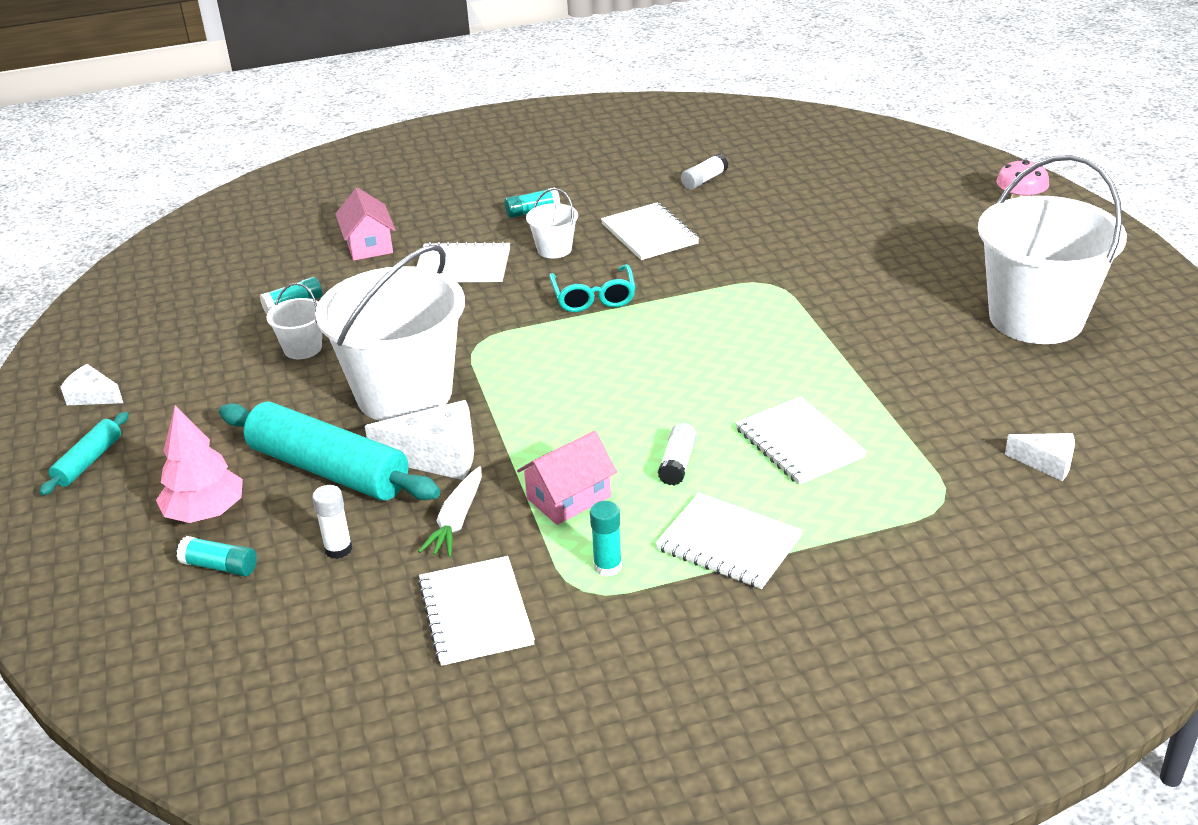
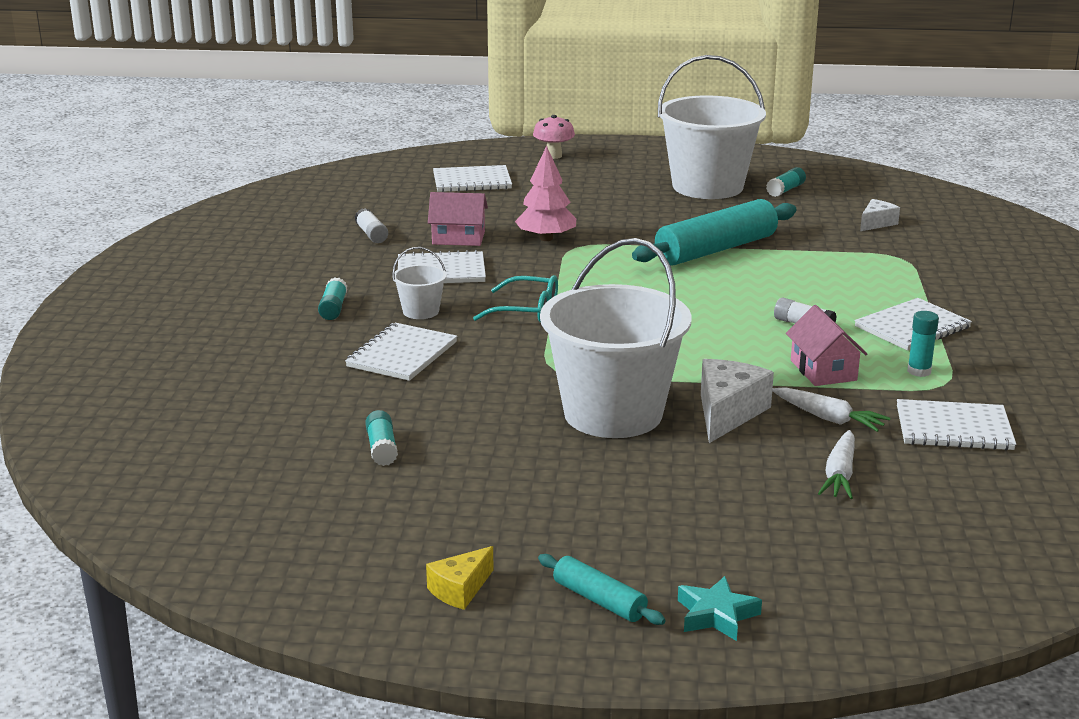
camera: 70 degrees left, 10 degrees down
white cheese [61,364,123,405] -> yellow cheese [426,546,494,610]
pink tree [156,406,243,523] -> pink tree moved to [515,146,576,241]
turquoise glue stick [177,536,257,577] -> turquoise glue stick moved to [766,167,806,197]
turquoise rolling pin [219,402,440,500] -> turquoise rolling pin moved to [632,199,797,266]
white bucket [266,283,322,359] -> none
white glue stick [312,485,352,559] -> white carrot [818,430,855,499]
pink house [335,188,395,260] -> pink house moved to [428,192,488,246]
white notebook [735,397,867,485] -> white notebook moved to [433,165,512,192]
none -> turquoise star [678,576,762,641]

